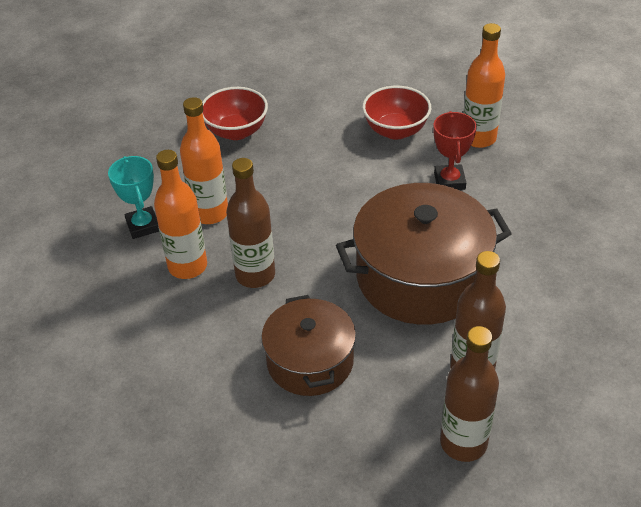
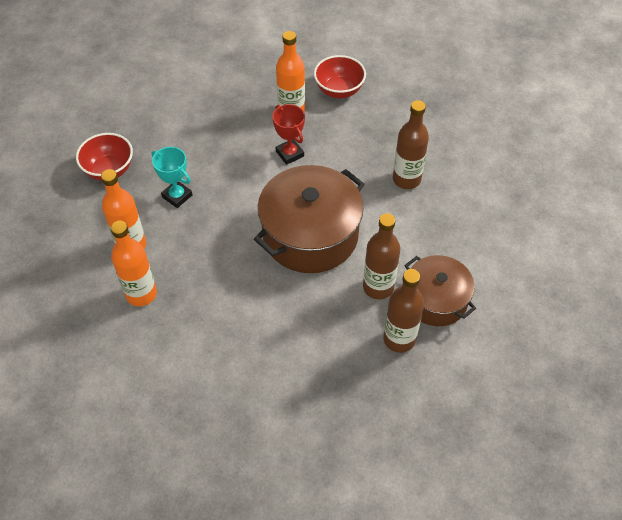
camera: 30 degrees left, 10 degrees up
turquoise trophy [108,156,159,239] -> turquoise trophy moved to [152,147,192,208]
brown bottle [226,158,275,288] -> brown bottle moved to [393,100,429,189]
brown pot [261,295,356,396] -> brown pot moved to [404,255,476,326]
red bowl [362,86,431,140] -> red bowl moved to [314,55,366,98]

